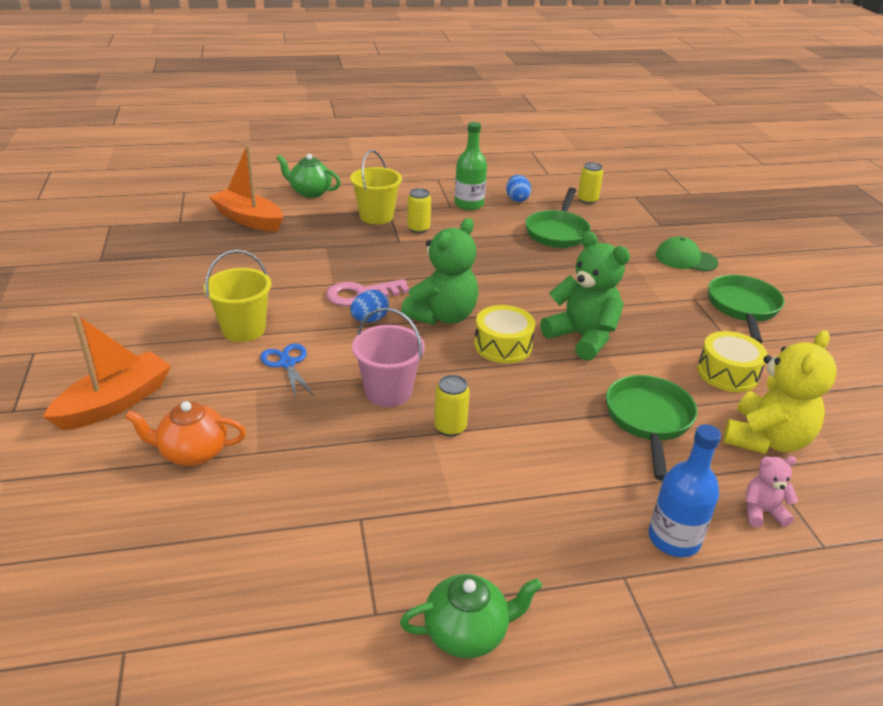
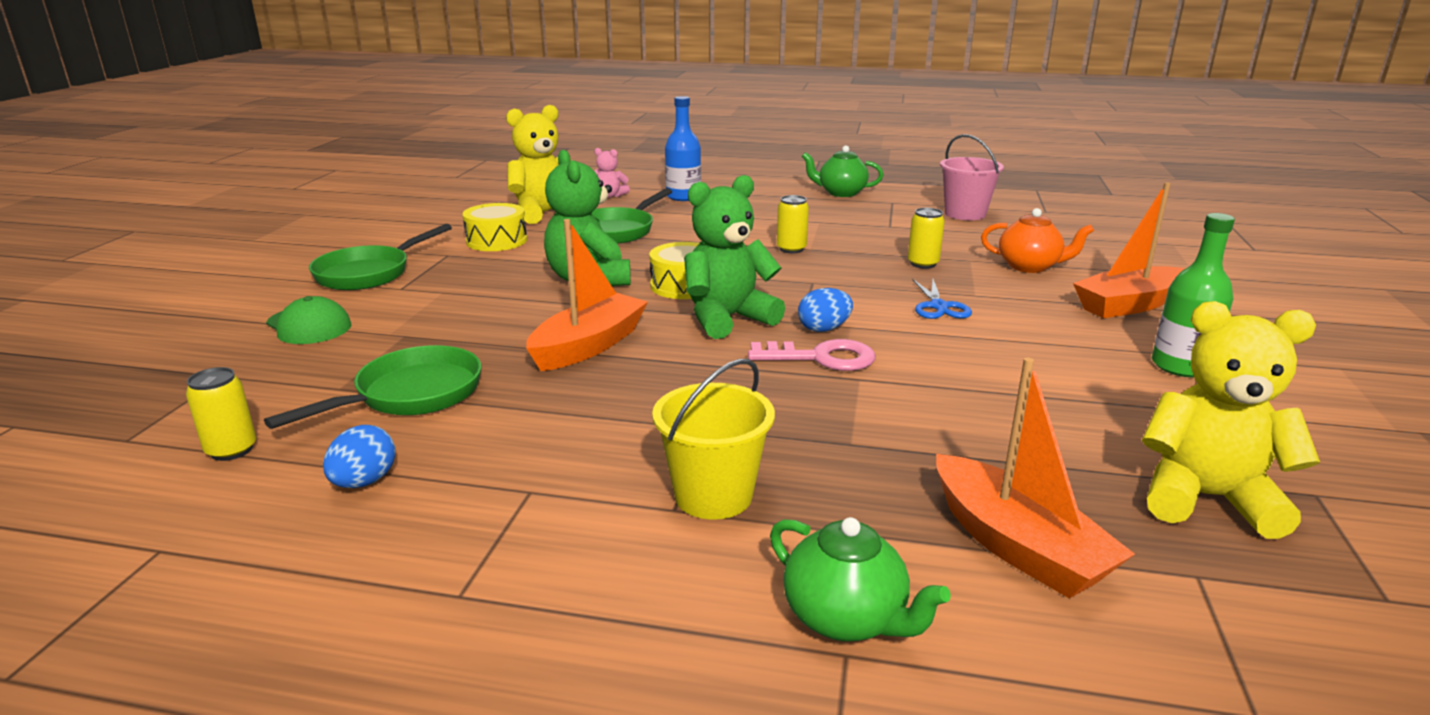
camera: 155 degrees left, 10 degrees down
yellow bucket [204,250,272,342] -> none
pink bucket [352,307,425,407] -> pink bucket moved to [940,134,1004,220]
yellow can [407,188,431,233] -> yellow can moved to [908,208,945,269]
green bottle [454,122,487,210] -> green bottle moved to [1152,213,1235,377]
none -> orange boat [526,219,648,371]
none -> yellow teddy bear [1142,301,1320,539]

